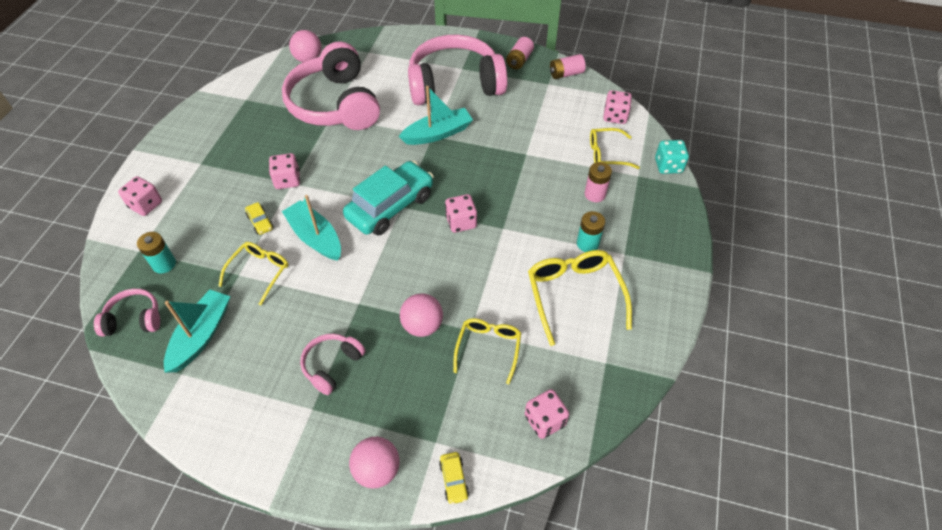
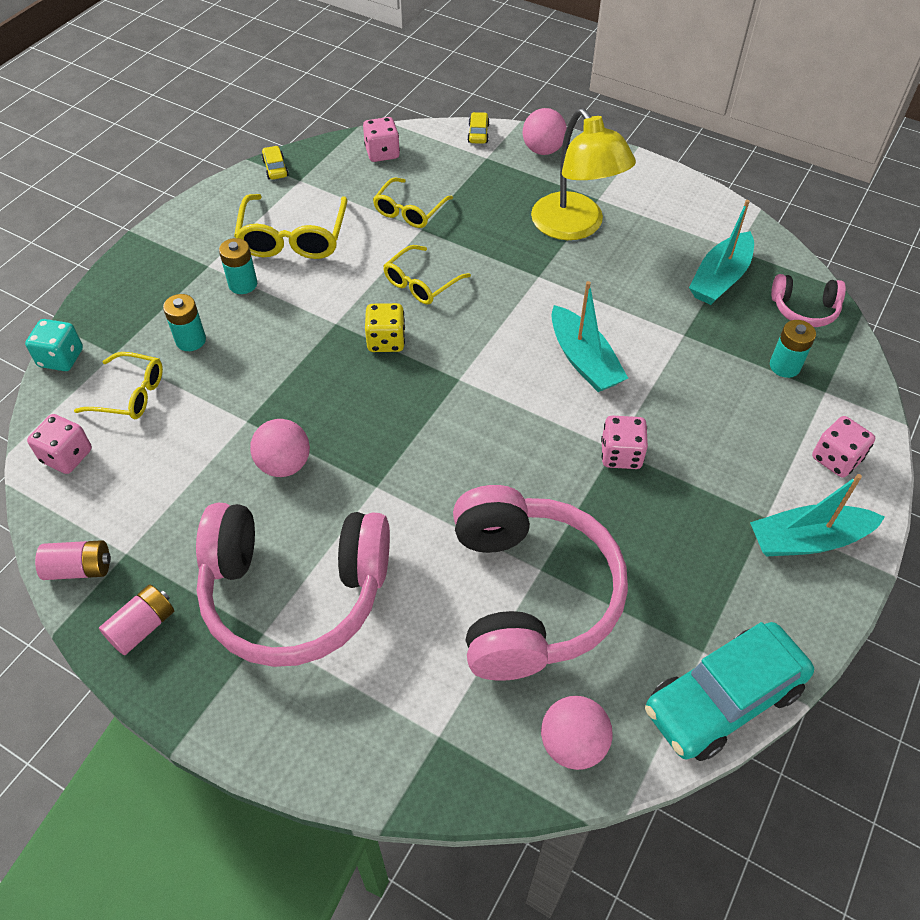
camera: 165 degrees left, 0 degrees up
yellow glasses [218,242,288,305] -> yellow glasses moved to [383,245,471,305]
yellow car [245,202,273,235] -> yellow car moved to [261,146,289,180]
pink headphones [300,334,366,395] -> yellow lamp [531,108,636,240]
turquoise car [343,161,434,236] -> turquoise car moved to [645,622,814,761]
turquoise boat [398,86,473,145] -> turquoise boat moved to [750,474,885,556]
pink ball [400,293,443,337] -> pink ball moved to [250,419,310,477]
pink dice [445,194,477,233] -> yellow dice [365,303,405,352]
pink battery [585,162,612,202] -> turquoise battery [163,294,206,351]

